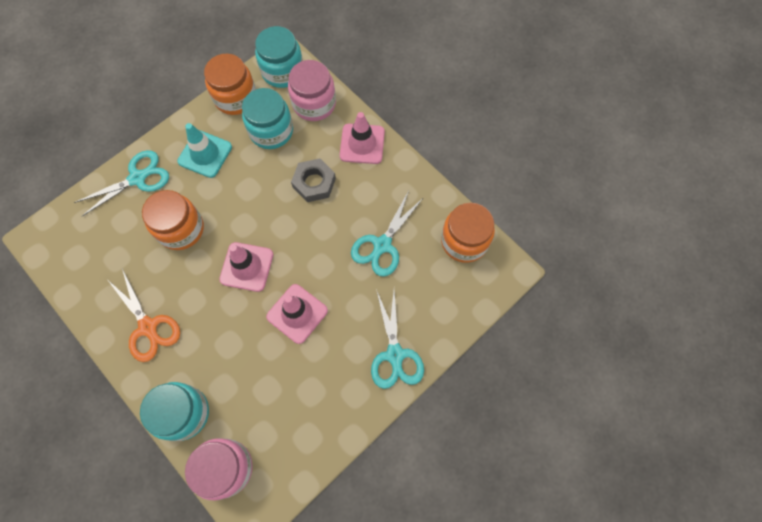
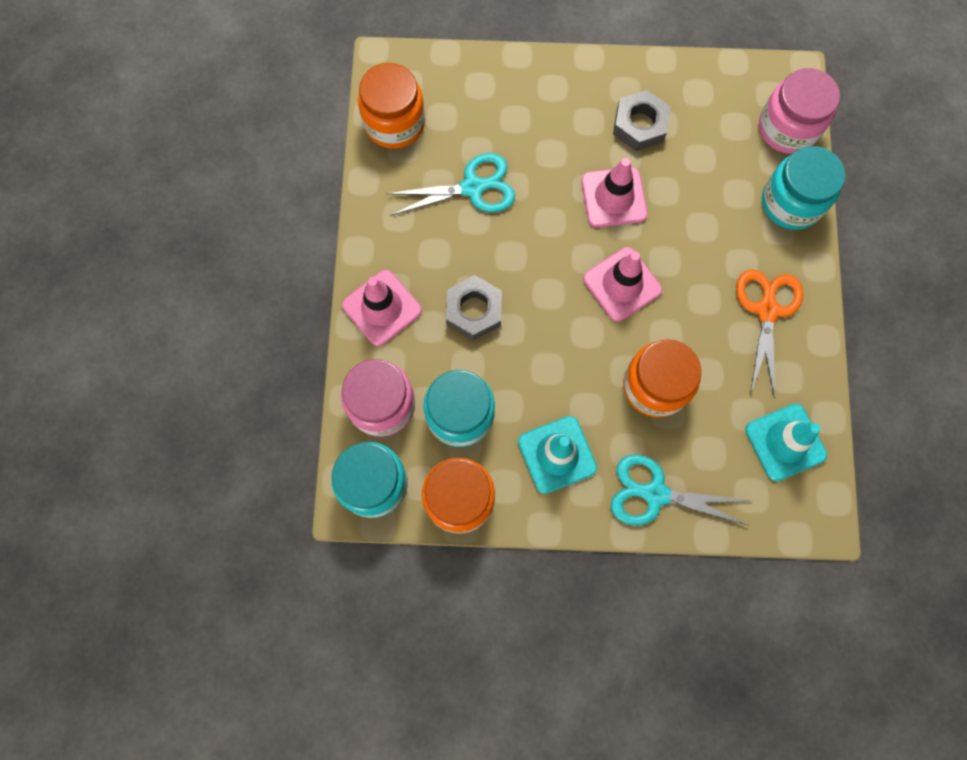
camera: 135 degrees left, 5 degrees up
turquoise scissors [371,289,424,389] -> none
none -> grey nut [613,90,671,151]
none -> turquoise traffic cone [746,404,827,482]

